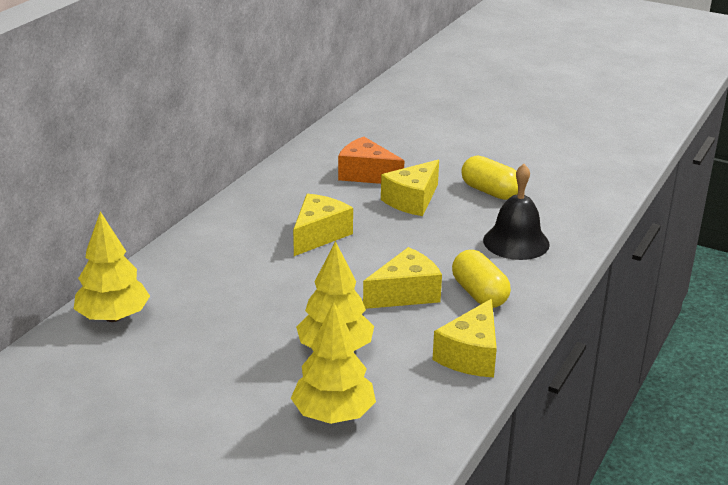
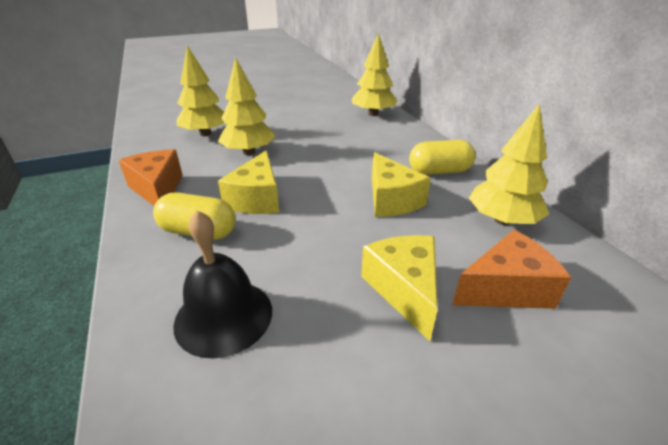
camera: 130 degrees right, 5 degrees up
yellow cheese [432,299,497,377] -> orange cheese [118,149,183,206]
yellow capsule [461,156,518,200] -> yellow capsule moved to [409,140,476,175]
none -> yellow tree [469,103,549,225]

